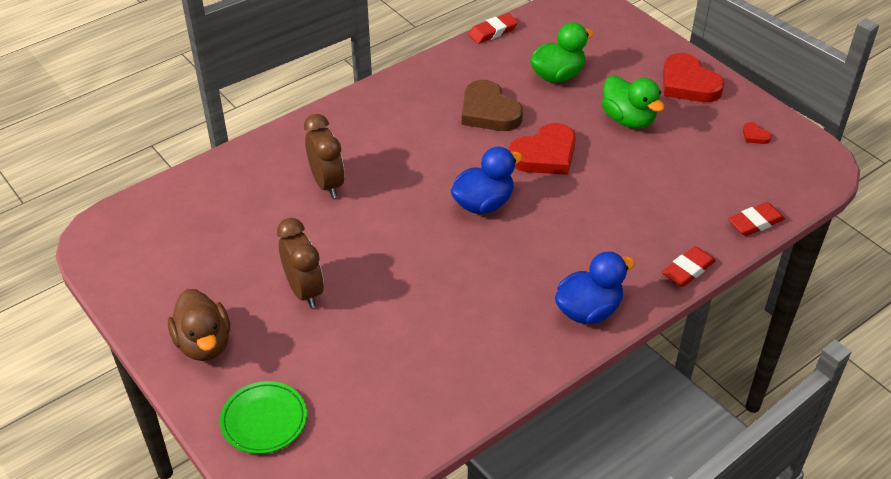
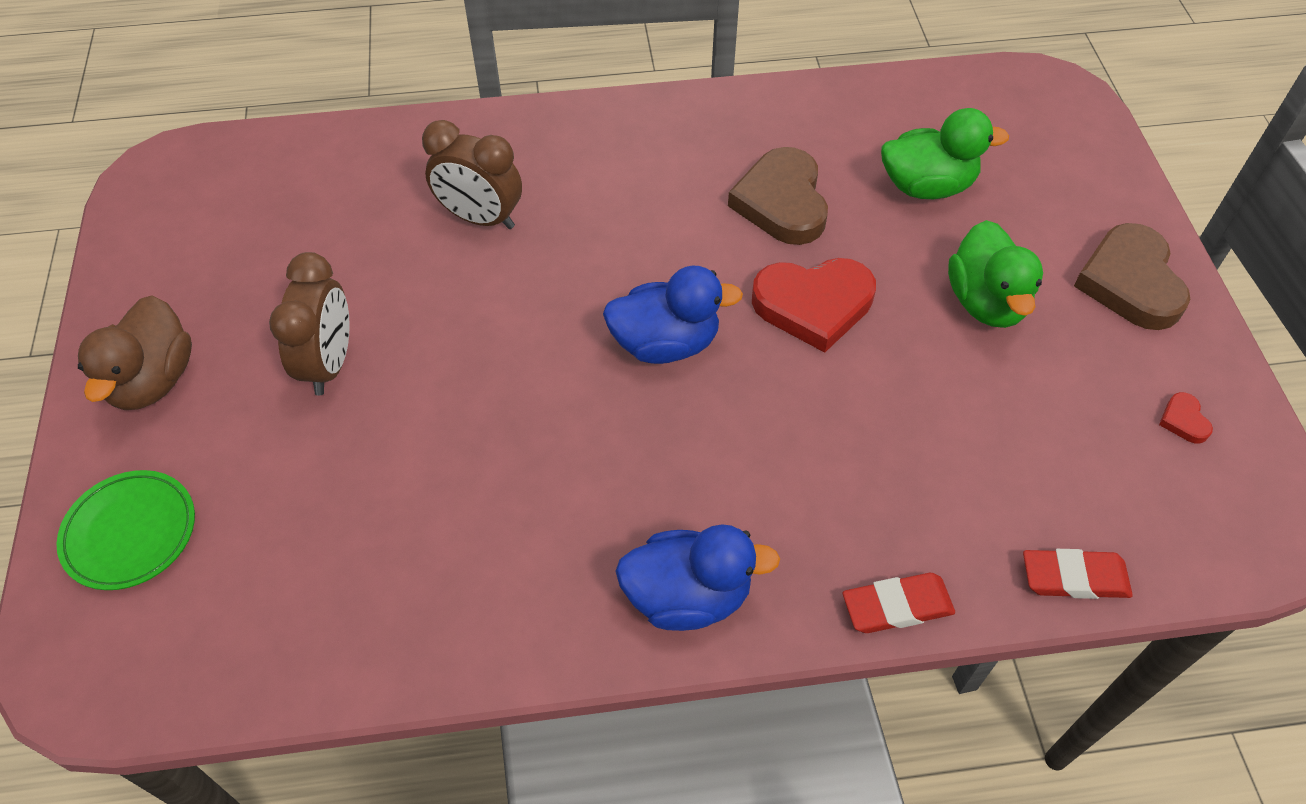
camera: 30 degrees right, 10 degrees up
brown clock [304,114,345,198] -> brown clock turned 105 degrees clockwise [422,120,522,229]
red eraser [468,13,518,44] -> none
red heart [663,53,724,102] -> brown heart [1074,223,1191,330]

